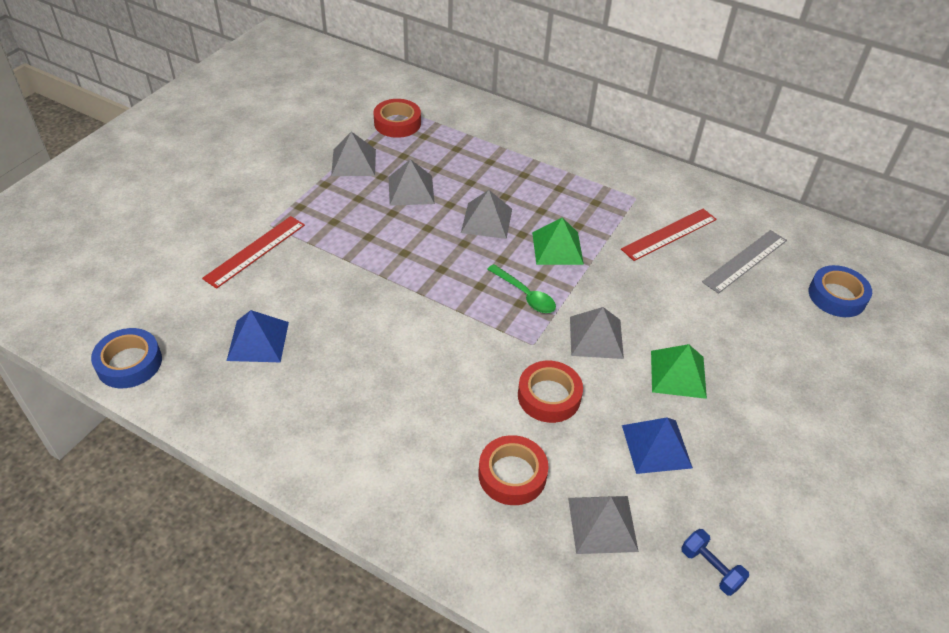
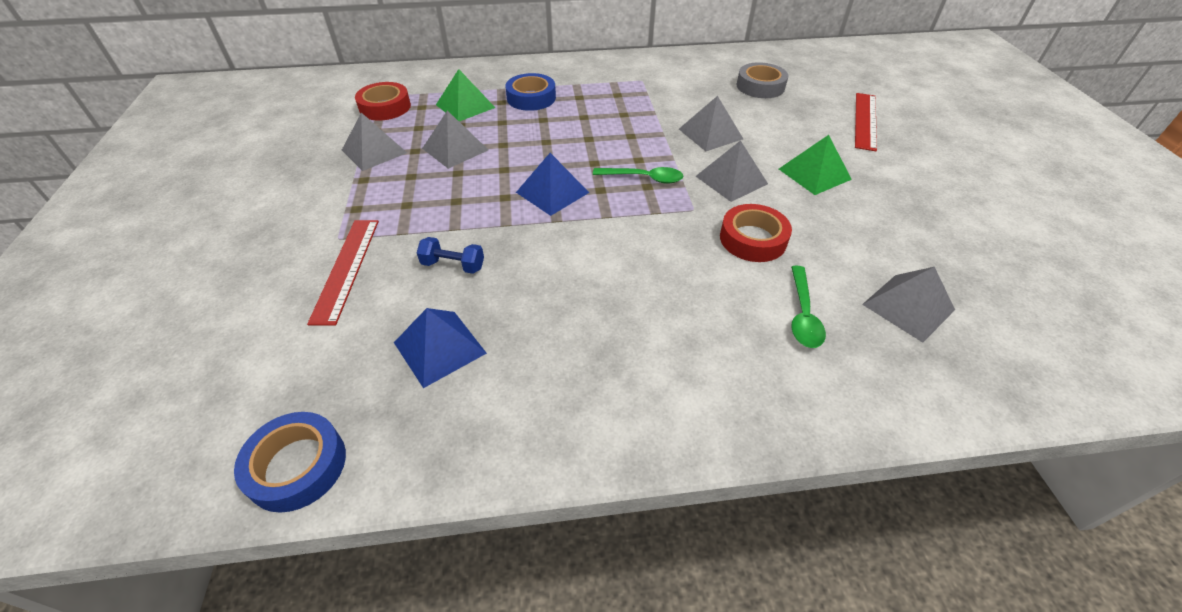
camera: 35 degrees left, 0 degrees up
grey pyramid [461,190,512,239] -> grey pyramid moved to [679,96,743,151]
red tape [478,435,549,505] -> green spoon [791,265,826,348]
green pyramid [532,217,584,265] -> green pyramid moved to [436,69,495,122]
red ruler [621,209,717,261] -> red ruler moved to [855,93,877,151]
blue pyramid [622,417,693,474] -> blue pyramid moved to [516,153,589,216]
blue dumbbell [681,529,749,596] -> blue dumbbell moved to [417,237,484,274]
grey ruler [702,230,787,294] -> grey tape [737,62,788,98]
blue tape [809,265,872,317] -> blue tape moved to [505,73,556,111]

